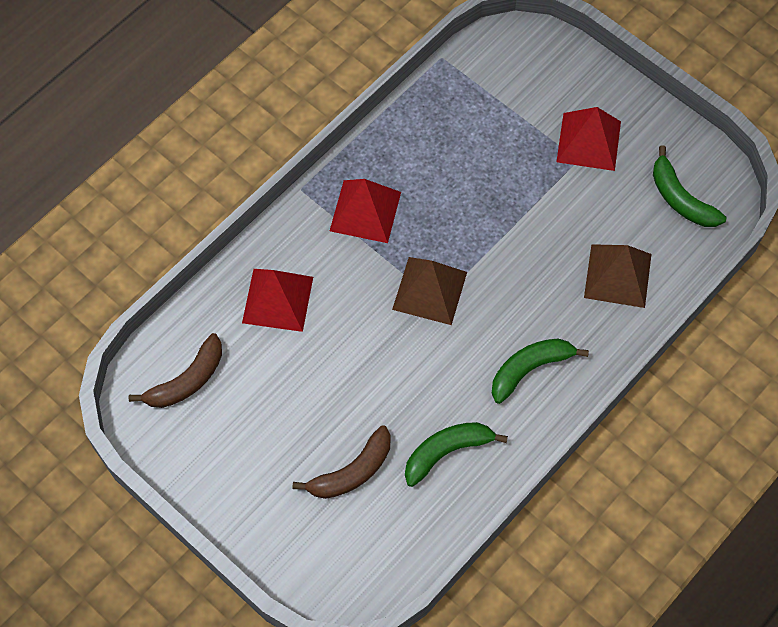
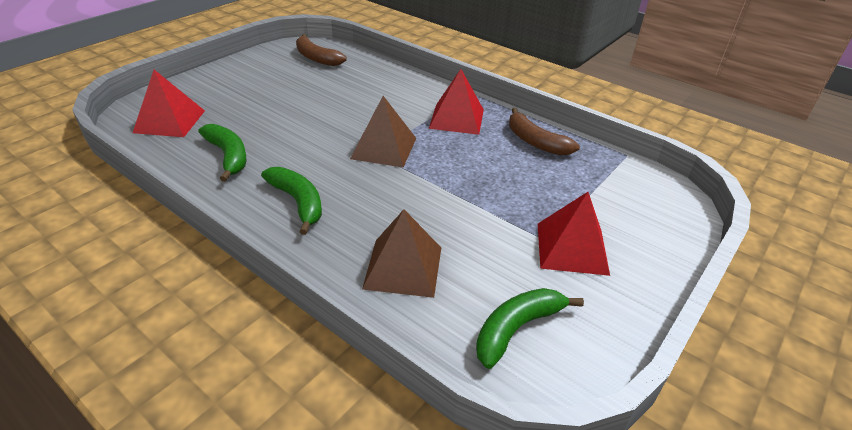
camera: 85 degrees right, 25 degrees down
red pyramid [242,269,313,332] -> red pyramid moved to [133,70,205,137]
brown banana [293,426,391,499] -> brown banana moved to [509,108,580,156]

